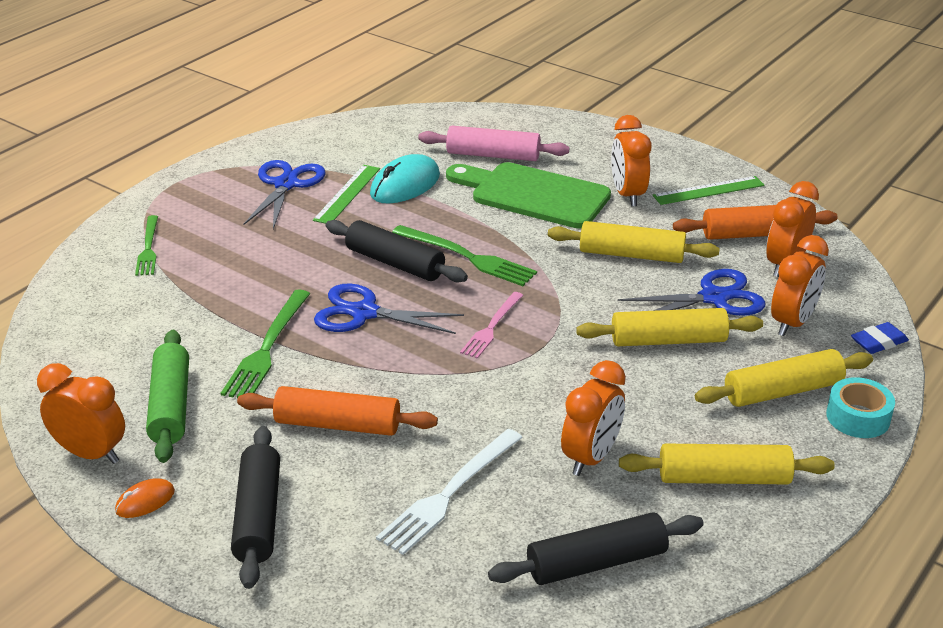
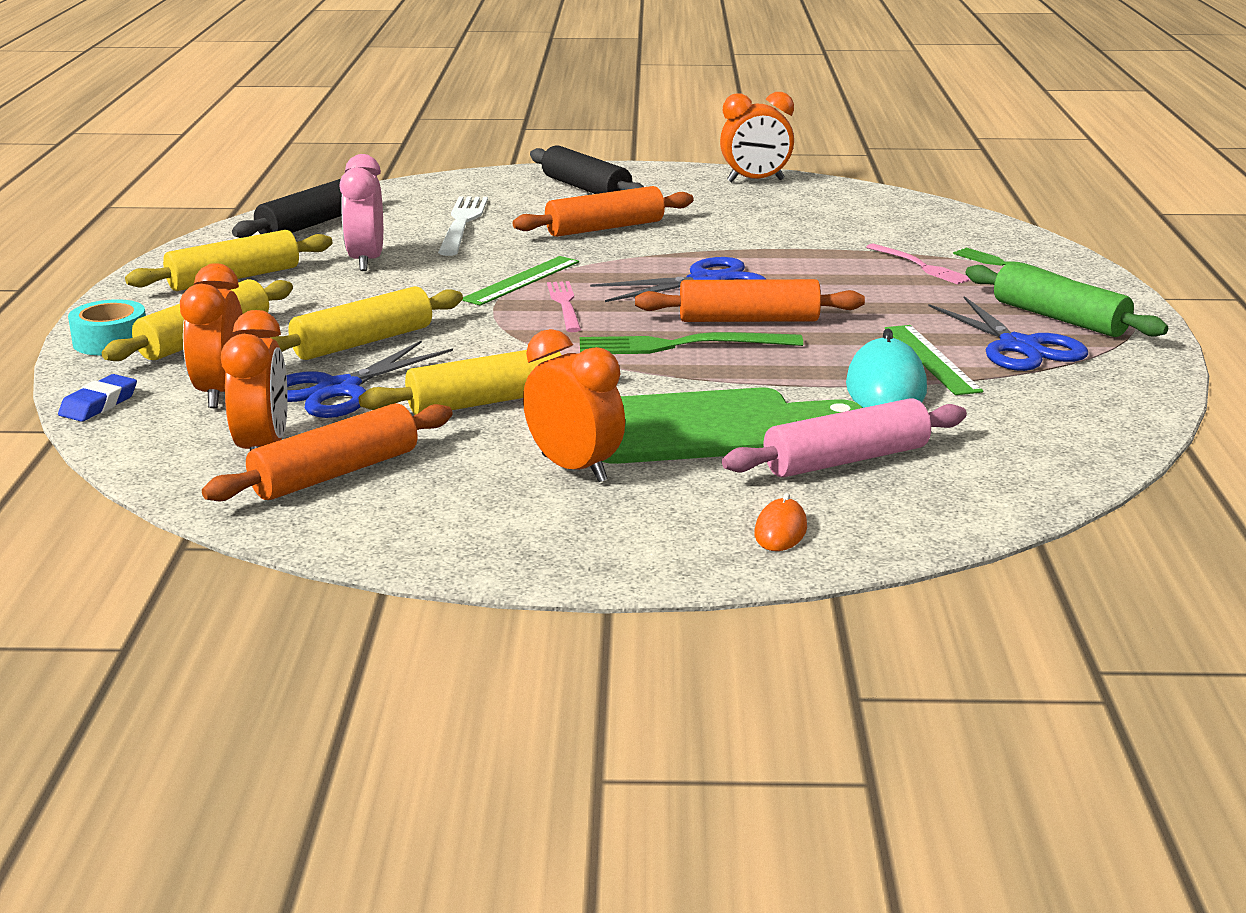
camera: 145 degrees right, 10 degrees down
orange mouse [115,479,175,518] -> orange mouse moved to [754,493,807,551]
green rolling pin [146,330,189,463] -> green rolling pin moved to [966,263,1168,337]
green fork [221,289,310,398] -> none
black rolling pin [326,220,468,282] -> orange rolling pin [635,279,865,322]
orange clock [561,360,626,476] -> pink clock [339,154,383,271]
green ruler [653,176,765,205] -> green ruler moved to [462,256,579,306]
none -> pink fork [866,244,971,285]

